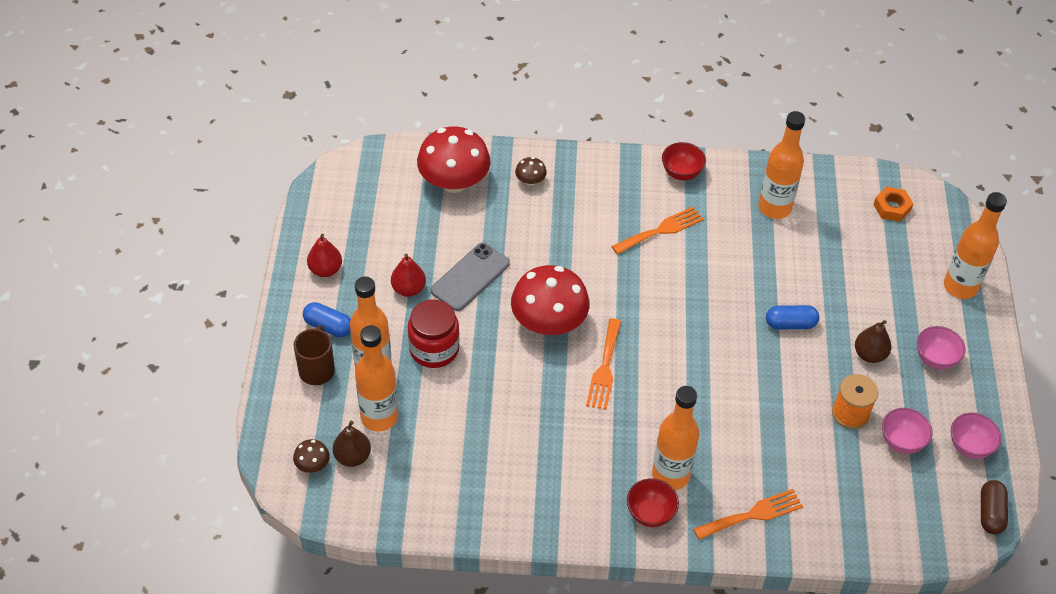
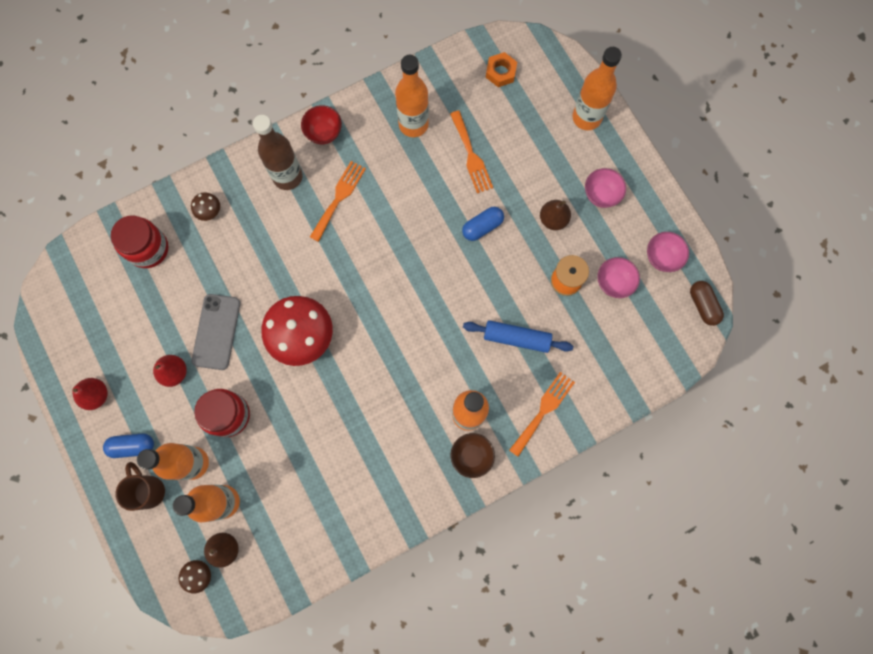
camera: 30 degrees left, 25 degrees up
red mushroom [417,126,490,193] -> red jar [111,216,168,268]
orange fork [586,318,621,410] -> orange fork moved to [450,110,493,193]
red bowl [627,479,679,527] -> brown bowl [451,433,495,478]
none -> brown bottle [253,115,303,190]
none -> blue rolling pin [463,320,573,353]

